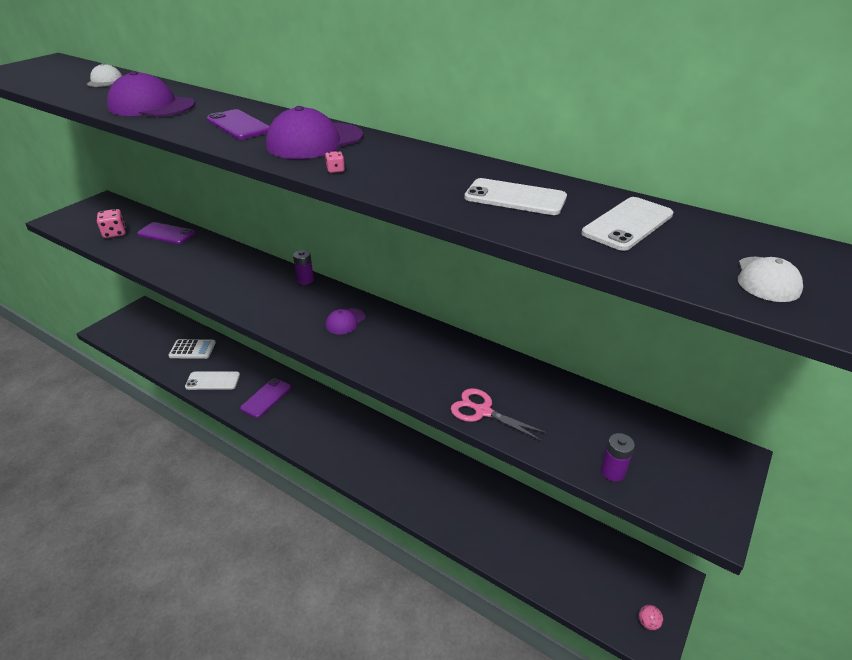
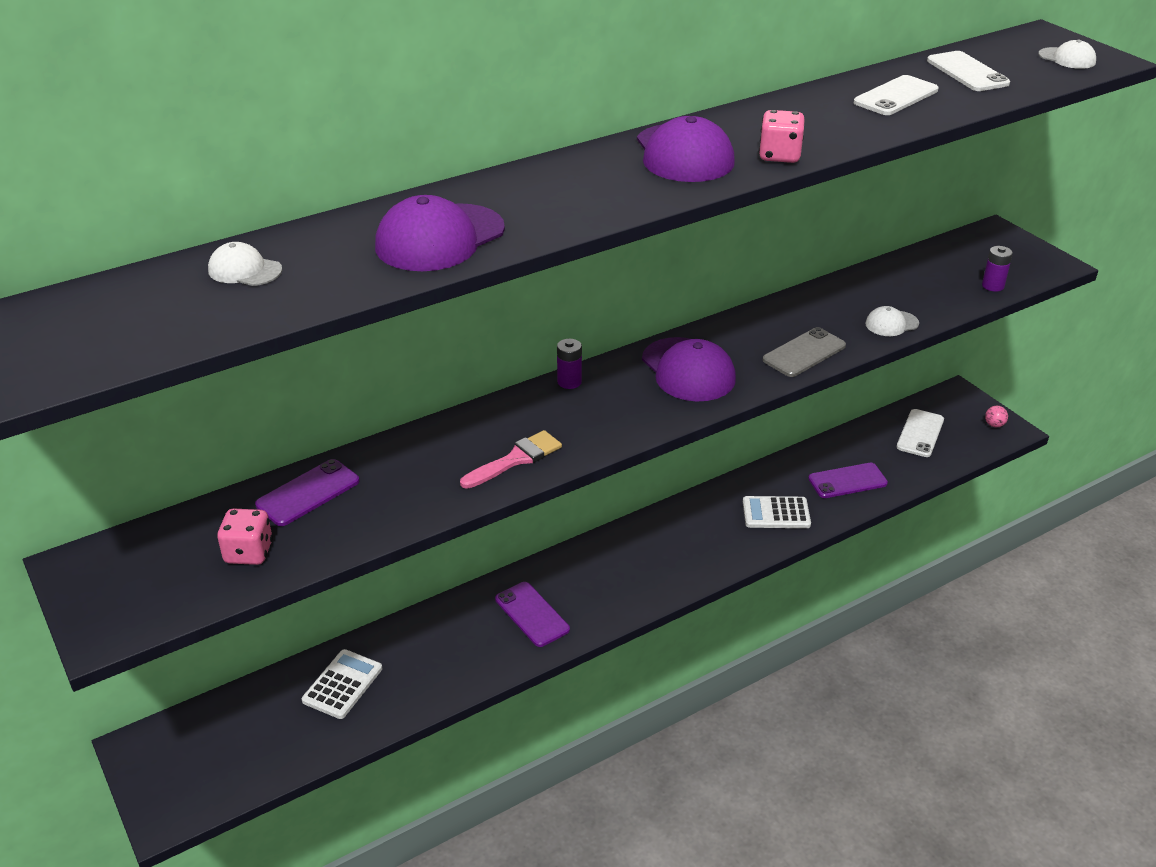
camera: 65 degrees left, 0 degrees up
white phone [185,371,240,390] -> white phone moved to [896,409,944,457]
purple phone [207,109,270,140] -> purple phone moved to [808,463,888,498]
pink dice [325,151,345,173] -> pink dice [759,110,805,163], size x2.14
purple cap [326,308,365,334] -> purple cap [642,337,736,401], size x1.90
pink scissors [451,388,547,441] -> white cap [865,306,919,336]
none -> pink brush [460,430,562,489]
none -> white calculator [743,496,811,528]
none -> grey phone [763,327,846,377]

